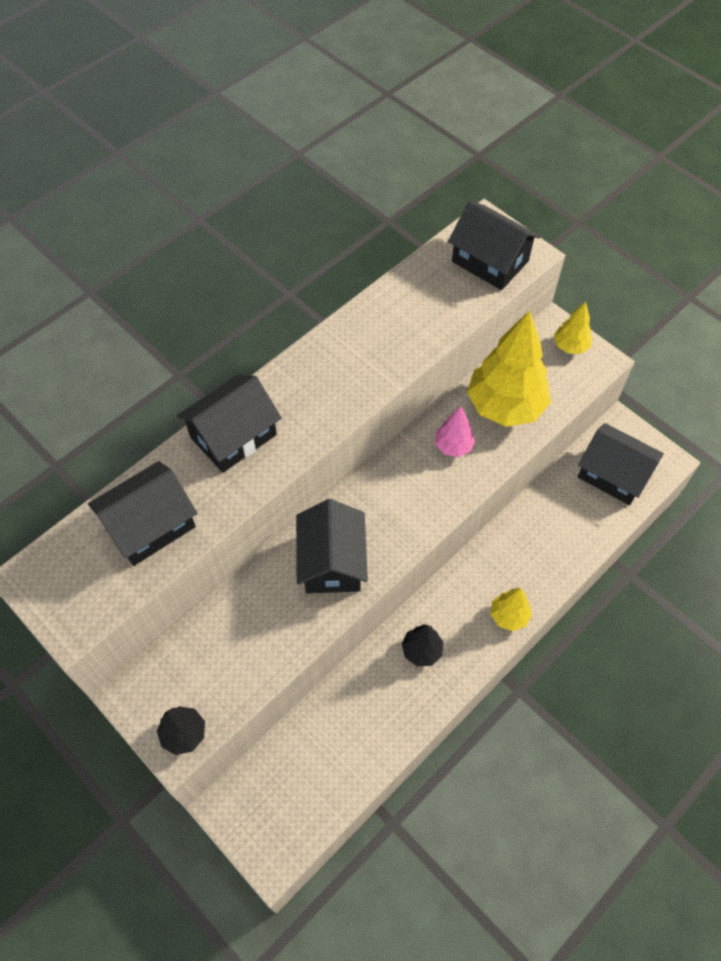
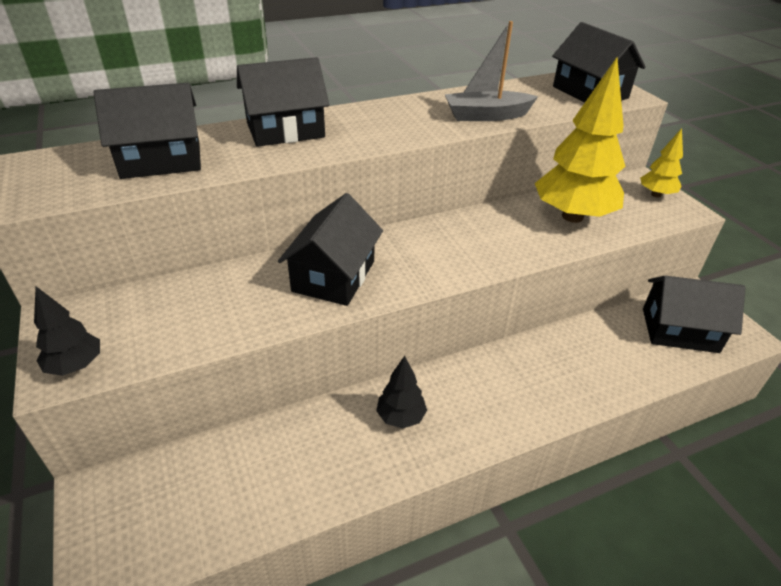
camera: 20 degrees right, 20 degrees down
pink tree [435,406,476,457] -> none
yellow tree [491,588,532,631] -> none
black house [578,423,664,505] -> black house turned 45 degrees counterclockwise [643,276,746,353]
none -> grey boat [445,21,538,121]

